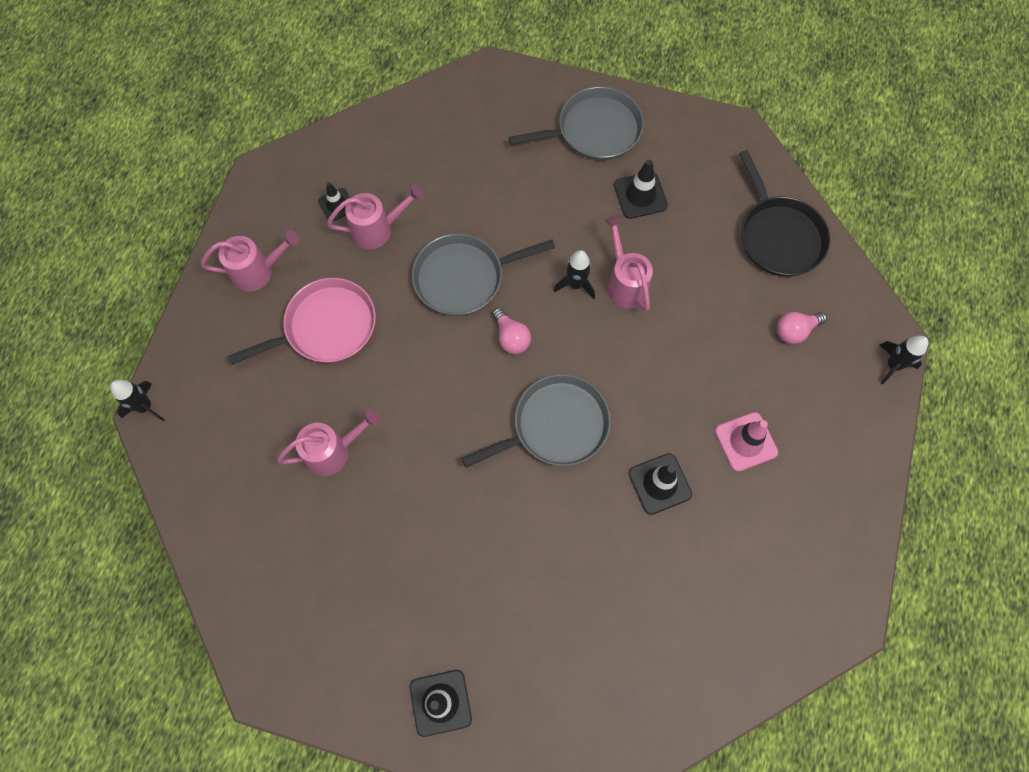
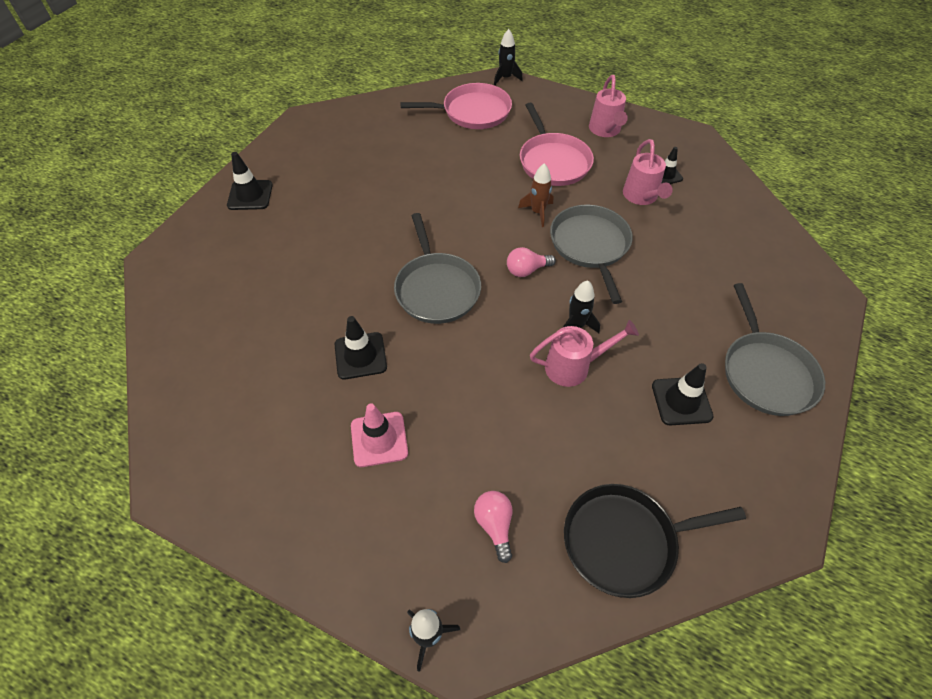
camera: 100 degrees right, 15 degrees down
pink watering can [277,409,381,476] -> none
none -> pink pan [400,83,512,129]
none -> brown rocket [518,163,553,227]

